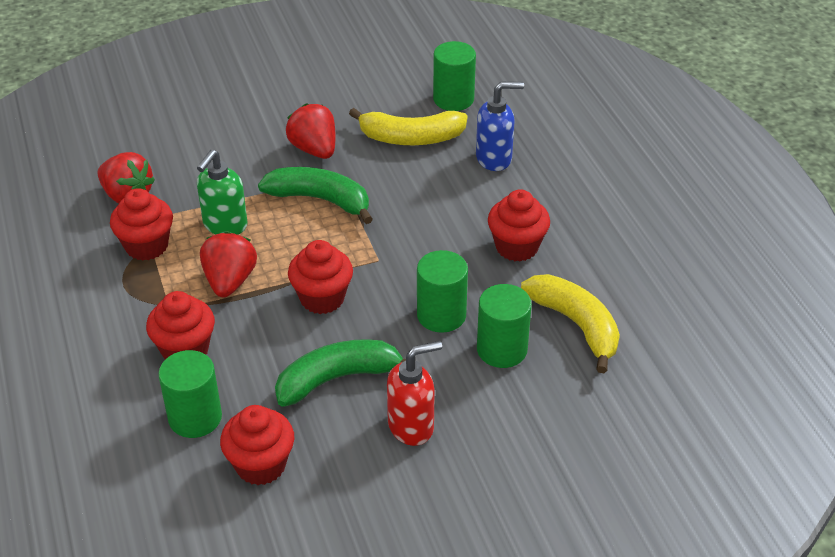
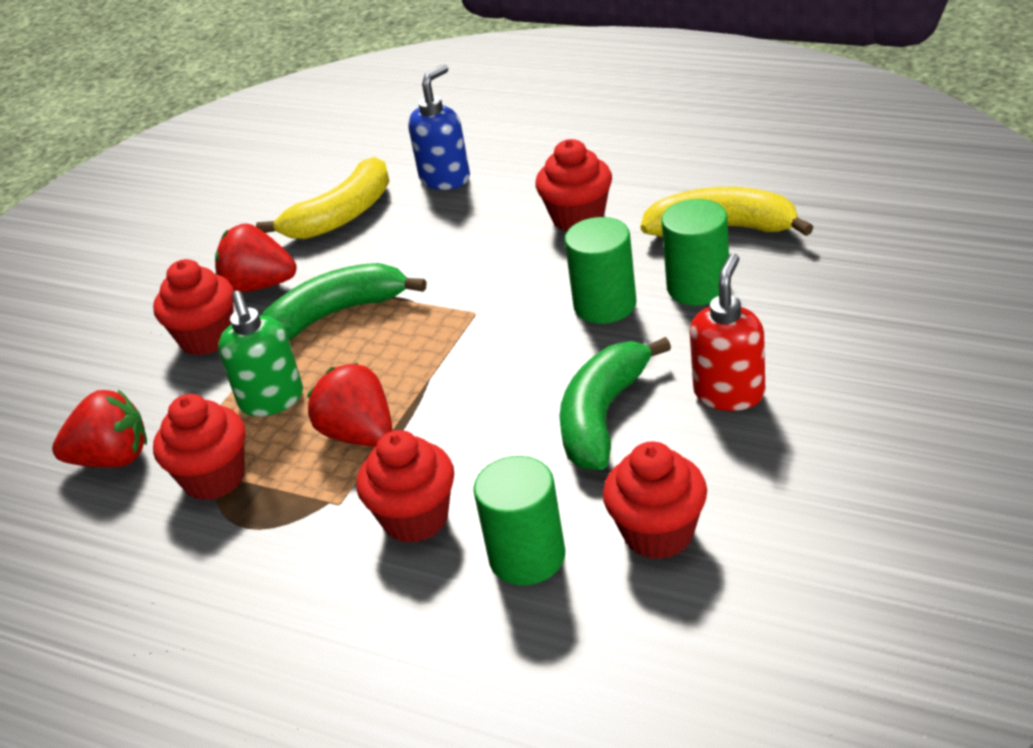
camera: 40 degrees left, 5 degrees down
red cupcake [288,240,353,314] -> red cupcake moved to [153,259,234,355]
green cylinder [433,41,476,111] -> none

